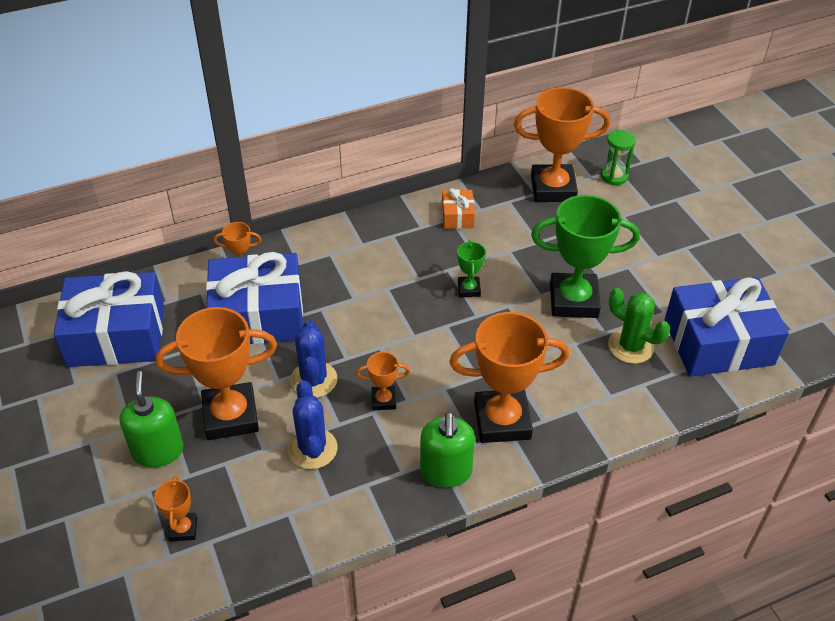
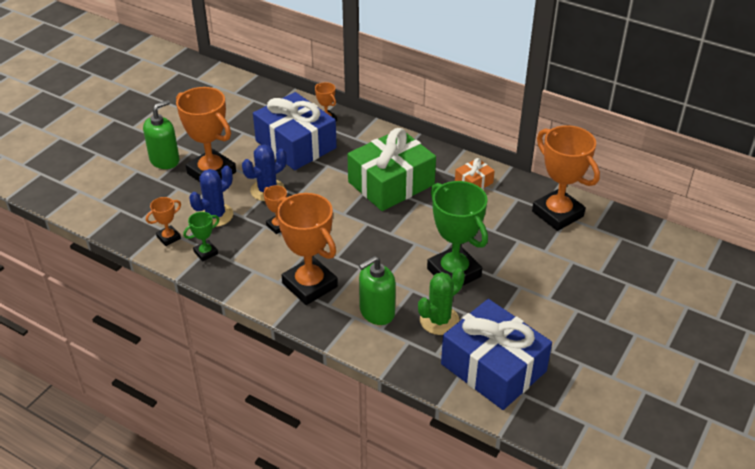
camera: 55 degrees right, 5 degrees down
blue gift [54,271,164,367] -> none
orange trophy [154,475,197,542] -> orange trophy moved to [146,197,181,246]
green soap dispenser [420,412,475,488] -> green soap dispenser moved to [359,256,396,325]
green trophy [457,240,486,297] -> green trophy moved to [183,212,219,262]
green hourglass [601,130,636,185] -> none
green cactus [608,288,670,364] -> green cactus turned 45 degrees clockwise [418,268,465,335]
none -> green gift [347,128,436,211]

